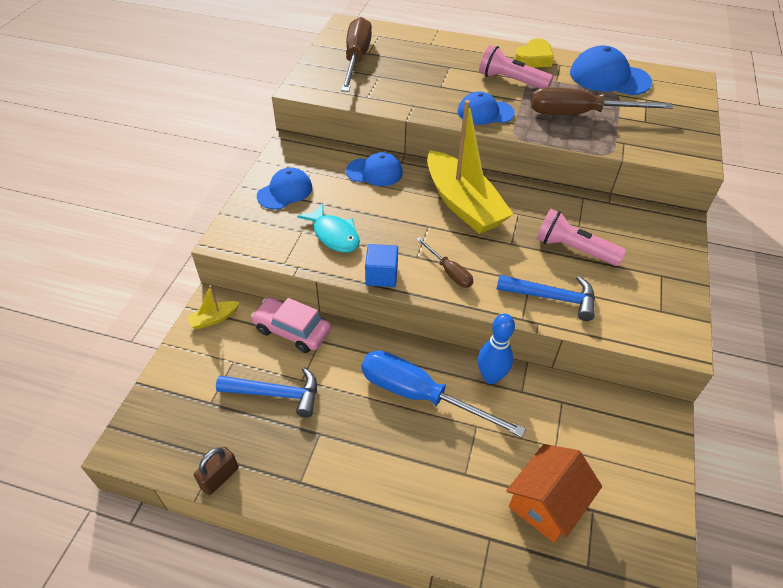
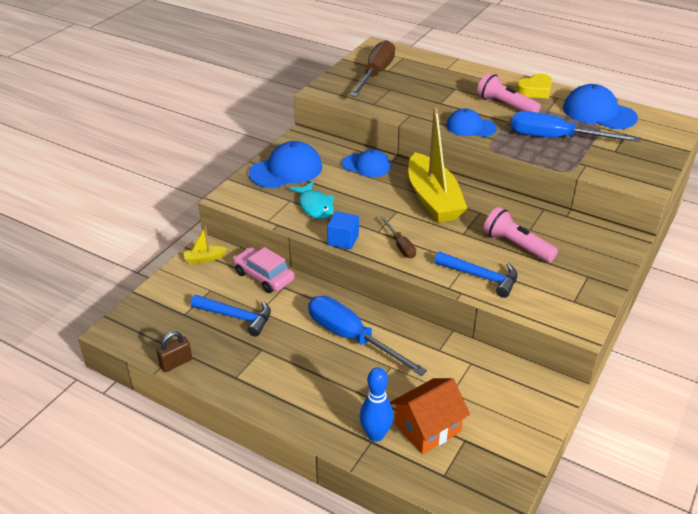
camera: 15 degrees right, 10 degrees down
blue cap [257,167,312,210] -> blue cap [249,141,322,188], size x1.51
blue bowling pin [478,313,515,384] -> blue bowling pin moved to [359,367,394,442]
brown screwdriver [531,87,673,115] -> blue screwdriver [511,111,640,142]

